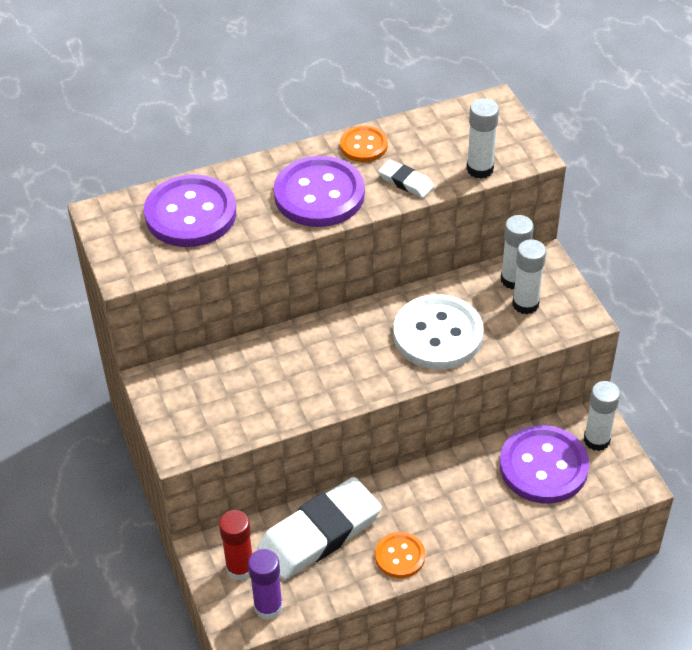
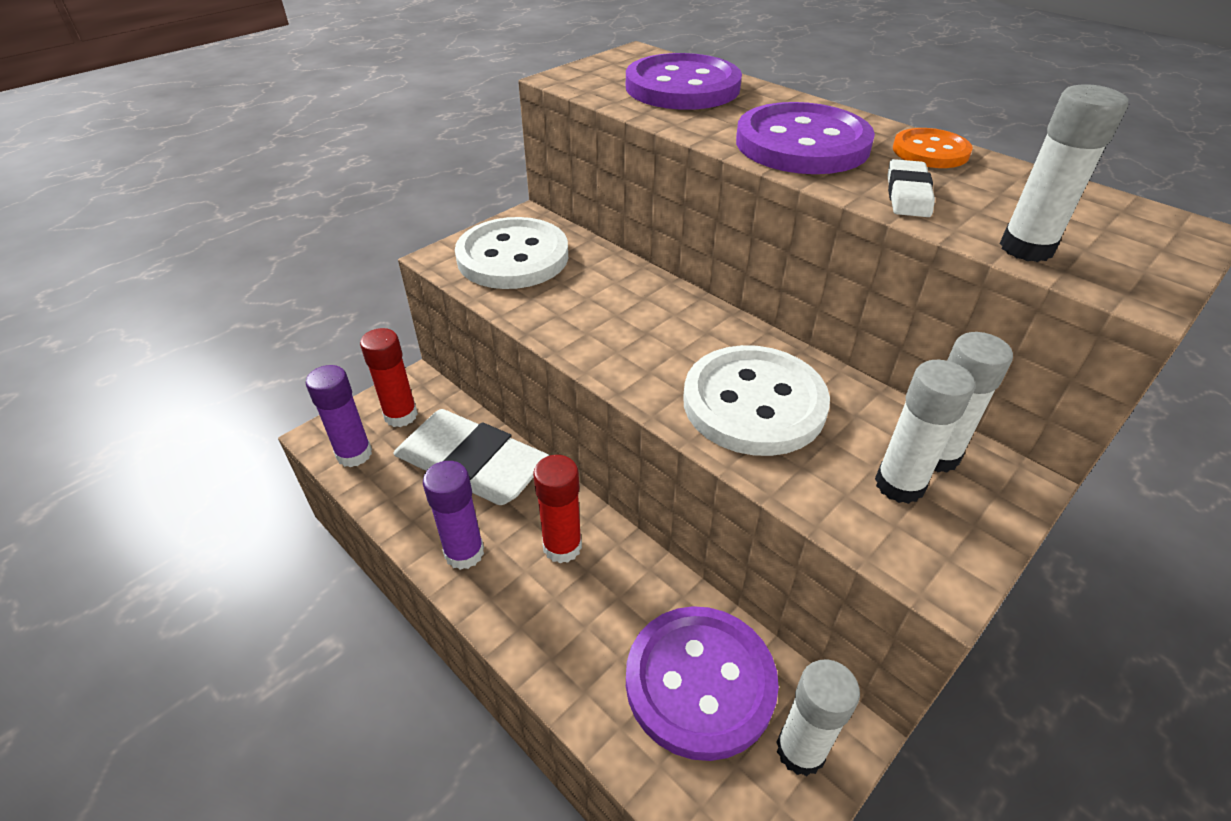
camera: 65 degrees right, 5 degrees down
orange button [375,532,425,578] -> purple glue stick [423,461,484,570]
none -> white button [455,217,568,289]
none -> red glue stick [533,455,582,563]

